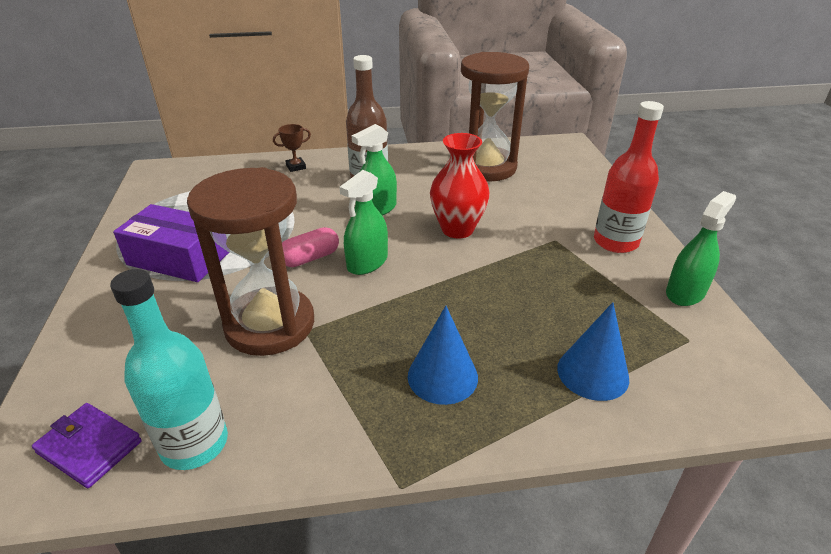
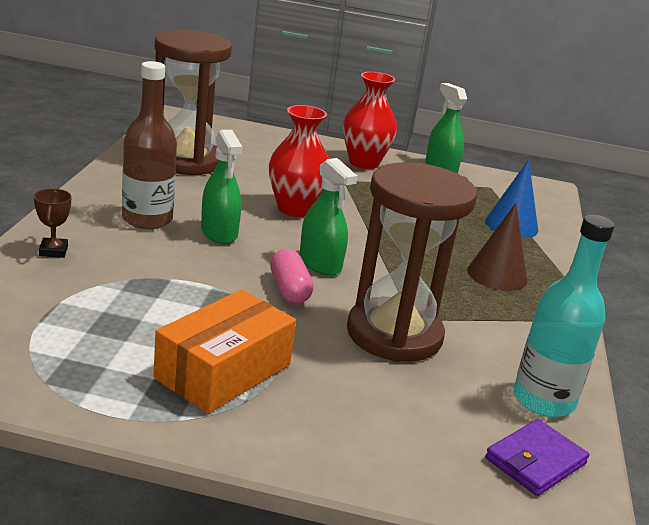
camera: 75 degrees left, 10 degrees down
purple box [113,204,229,282] -> orange box [153,289,296,414]
blue cone [408,306,478,405] -> brown cone [467,203,527,291]
red bottle [594,101,664,253] -> red vase [343,72,397,169]

